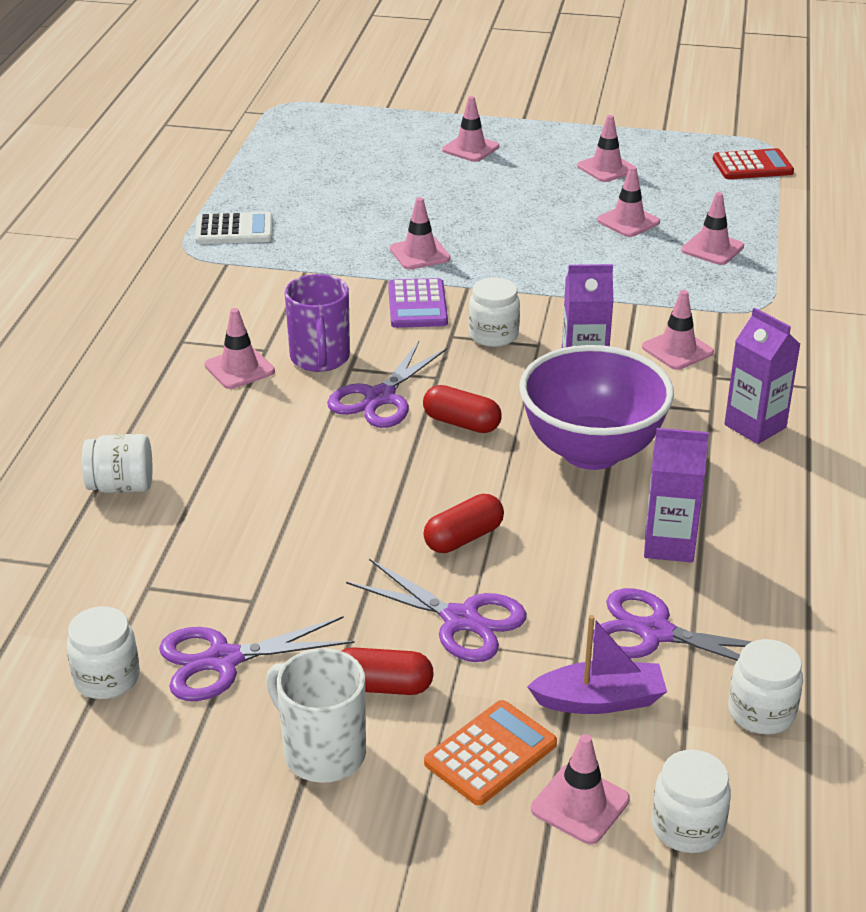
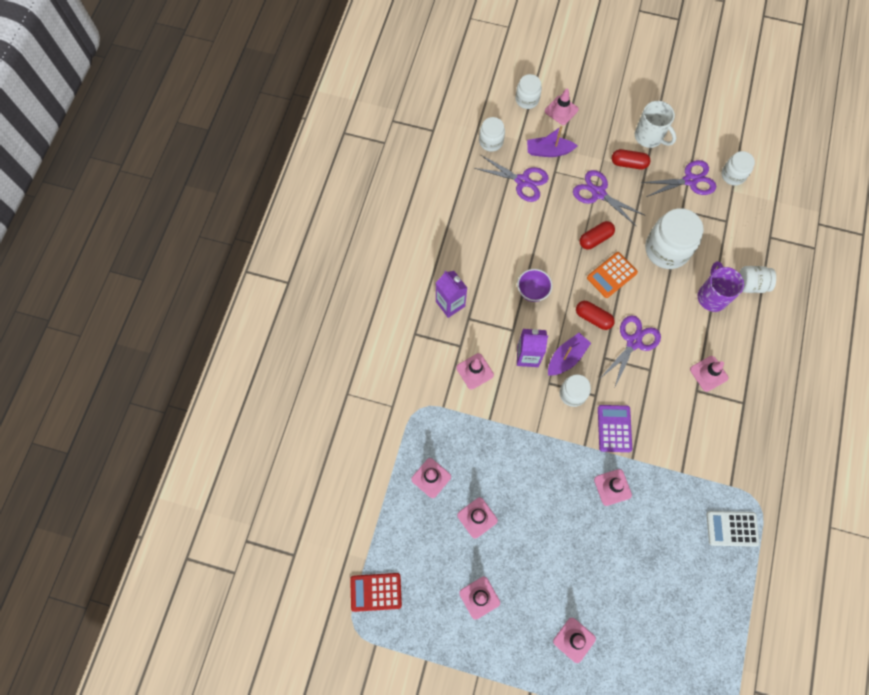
camera: 175 degrees left, 35 degrees up
purple mug [285,274,350,372] -> purple mug moved to [698,261,744,312]
orange calculator [424,700,557,806] -> orange calculator moved to [587,252,638,298]
purple bowl [519,345,674,470] -> purple bowl [517,269,552,302], size x0.49
purple carton [644,428,709,562] -> none
none -> purple boat [548,333,591,376]
none -> white jar [645,208,704,269]

